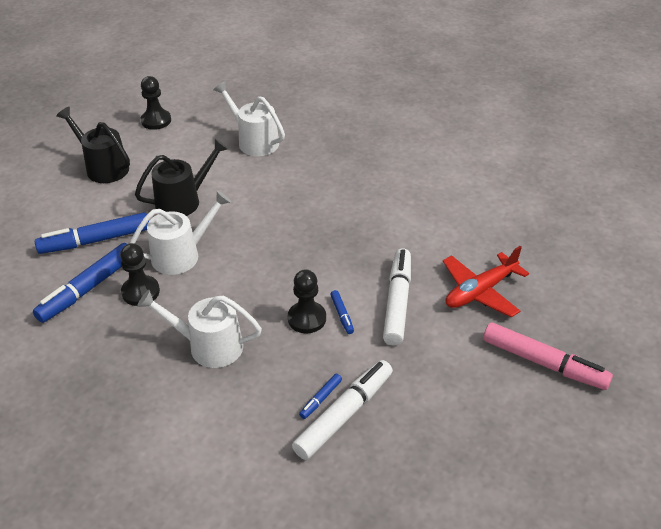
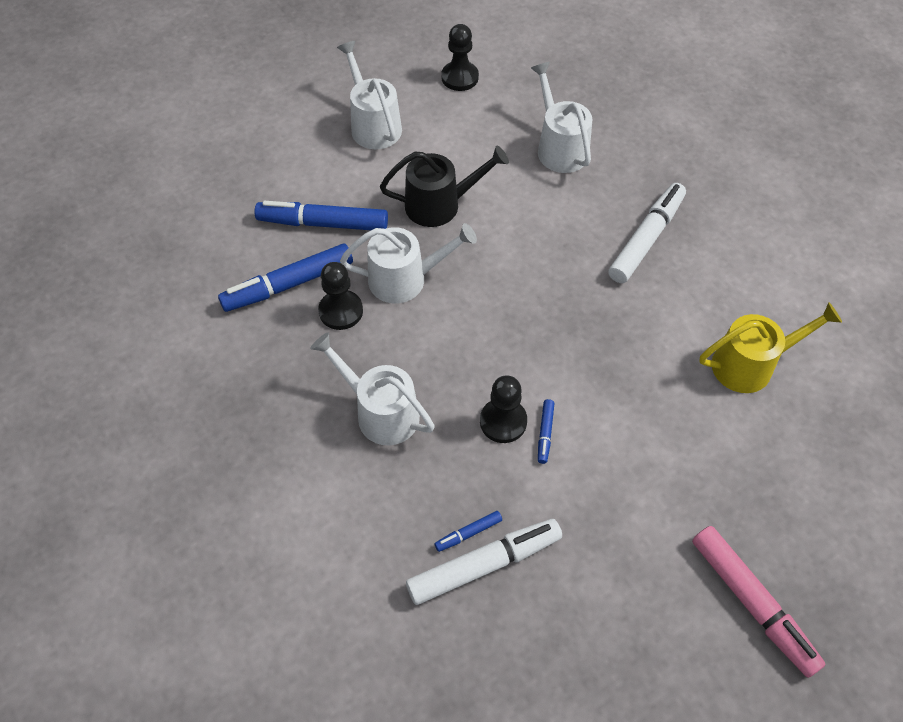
camera: 25 degrees right, 15 degrees up
black watering can [56,107,130,183] -> white watering can [337,41,402,149]
white marker [383,248,411,345] -> white marker moved to [608,183,686,283]
red plane [443,246,529,317] -> none
none -> yellow watering can [699,302,842,393]

